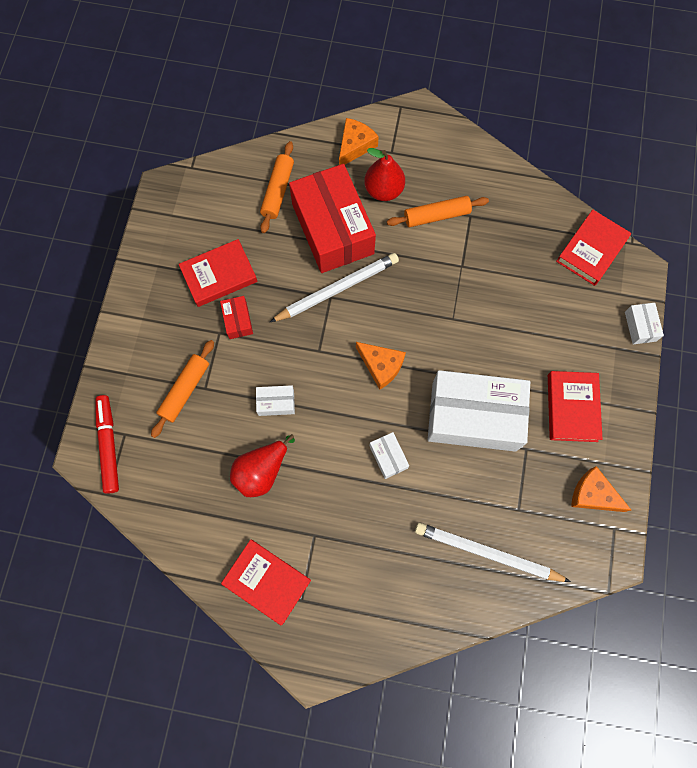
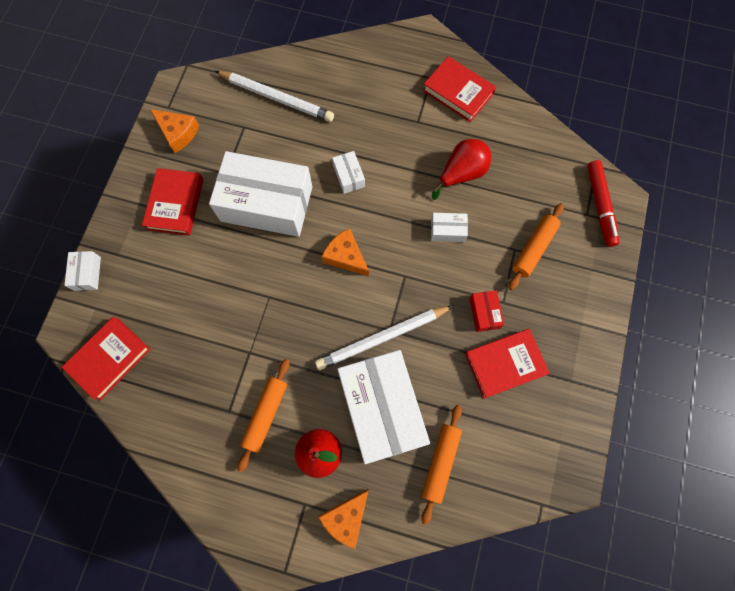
camera: 175 degrees left, 0 degrees up
red box [289,164,376,273] -> white box [338,350,430,464]
orange rolling pin [387,196,489,227] -> orange rolling pin turned 60 degrees counterclockwise [238,359,290,472]

